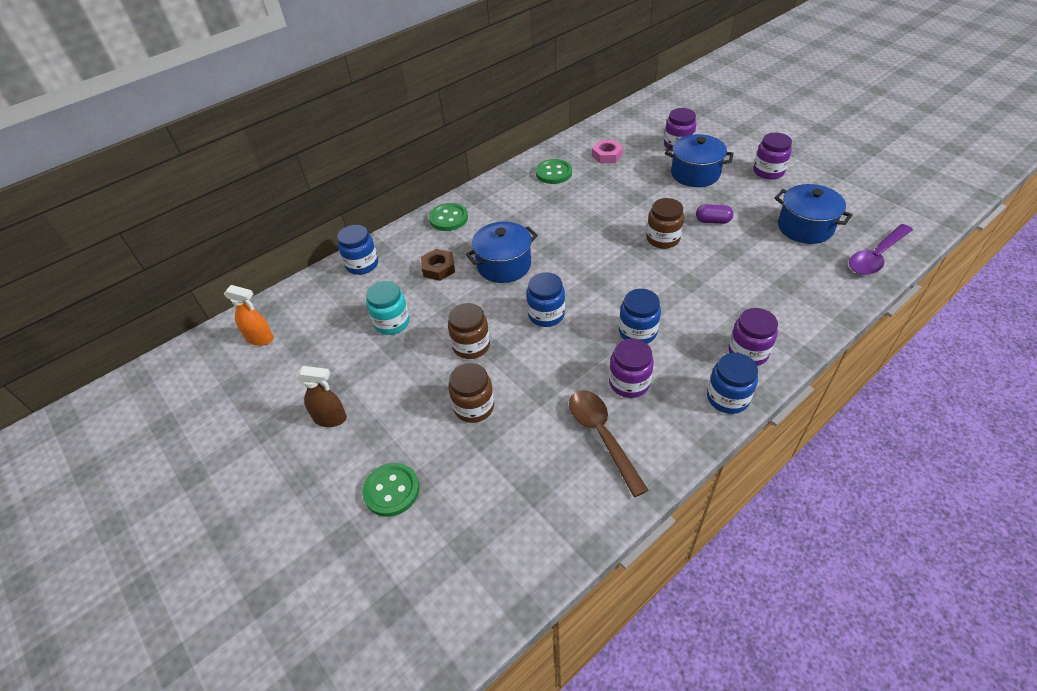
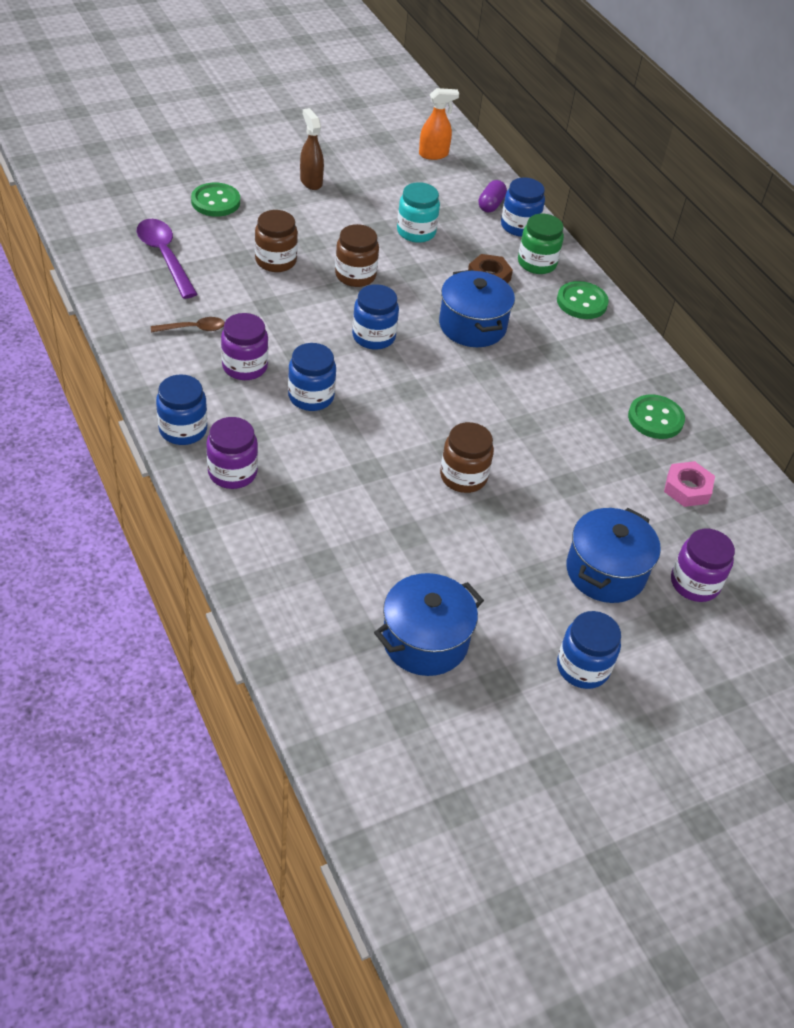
camera: 95 degrees right, 0 degrees up
orange spray bottle [224,285,274,346] -> orange spray bottle turned 135 degrees counterclockwise [419,88,459,160]
brown spray bottle [295,366,347,427] -> brown spray bottle turned 135 degrees clockwise [300,108,324,190]
brown spoon [569,390,649,497] -> brown spoon [151,317,225,333], size x0.56
purple capsule [696,204,733,224] -> purple capsule moved to [478,180,507,212]
purple jar [753,133,792,180] -> blue jar [557,611,621,689]
purple spoon [849,224,913,275] -> purple spoon moved to [137,219,197,299]
none -> green jar [518,214,564,274]

